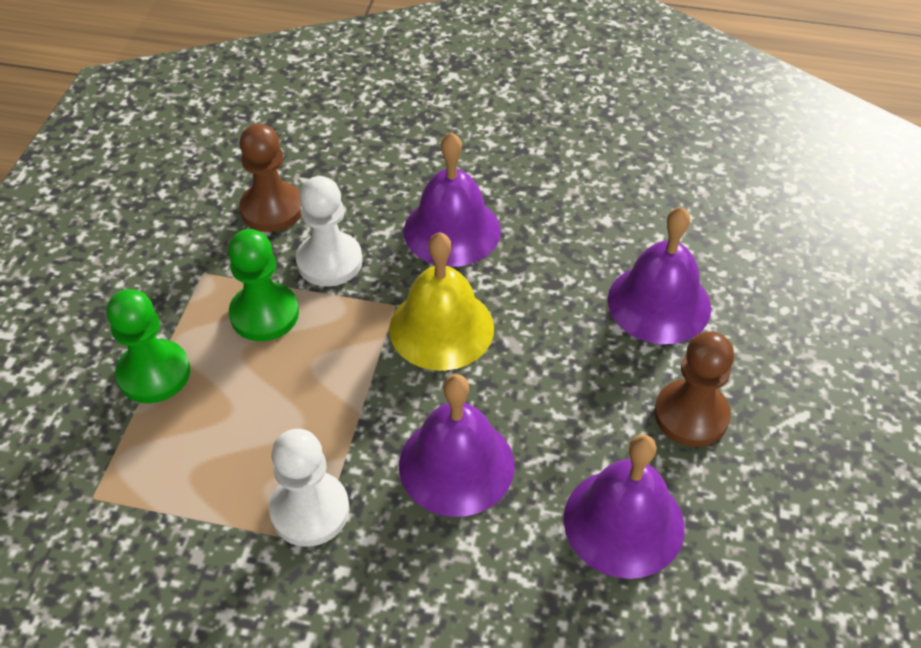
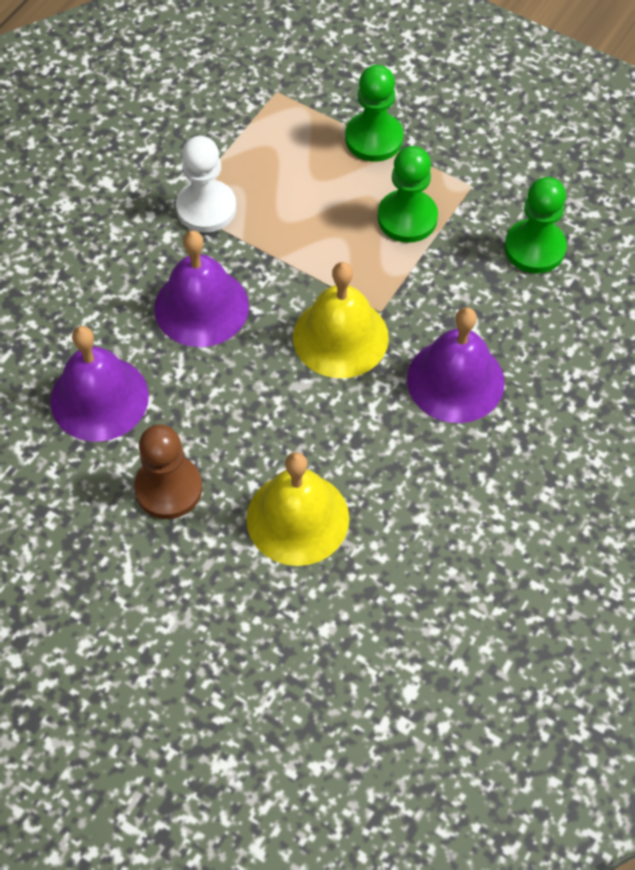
camera: 110 degrees right, 10 degrees up
brown pawn [239,124,301,232] -> green pawn [504,177,567,273]
white pawn [296,176,362,286] -> none
purple bell [608,207,711,344] -> yellow bell [246,452,349,566]

